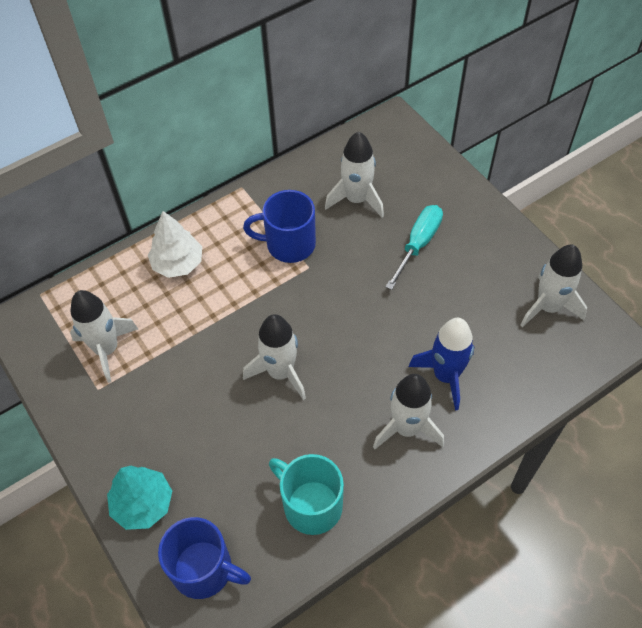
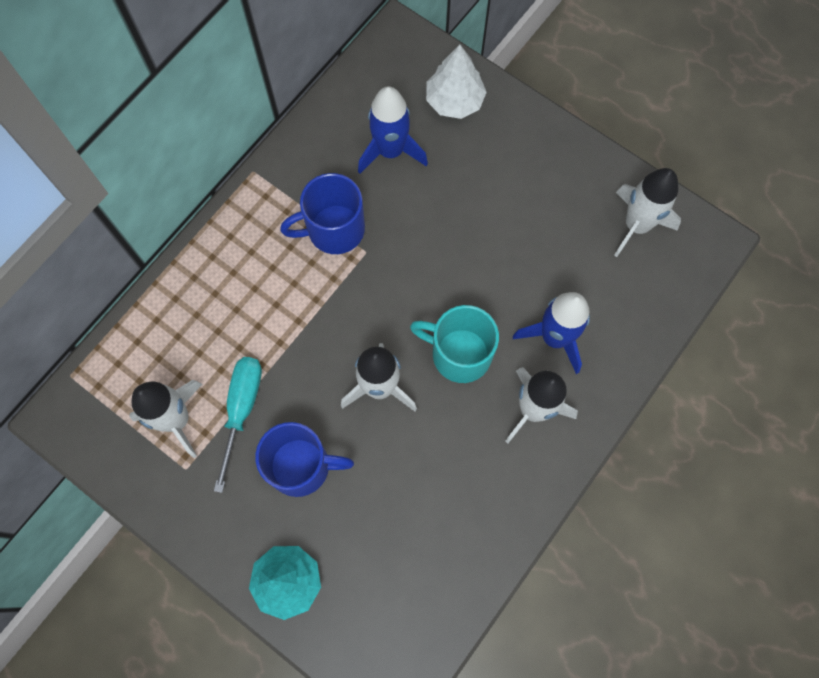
camera: 20 degrees left, 15 degrees up
white tree [148,211,202,278] -> white tree moved to [426,45,487,119]
blue mug [158,517,251,599] -> blue mug moved to [255,422,354,497]
turquoise mug [269,454,344,535] -> turquoise mug moved to [410,305,499,383]
white rocket [325,132,384,218] -> blue rocket [358,86,428,174]
turquoise screwdriver [385,205,443,290] -> turquoise screwdriver moved to [214,357,262,493]

